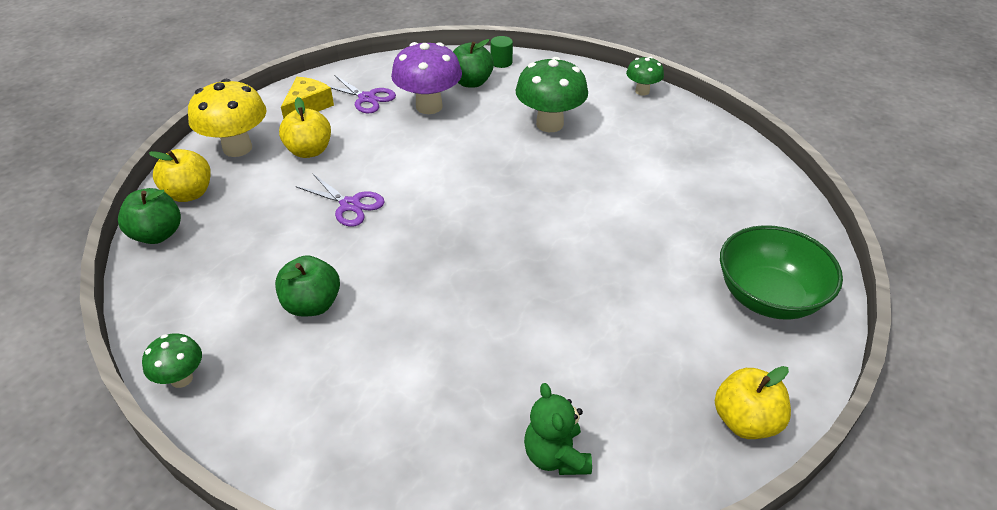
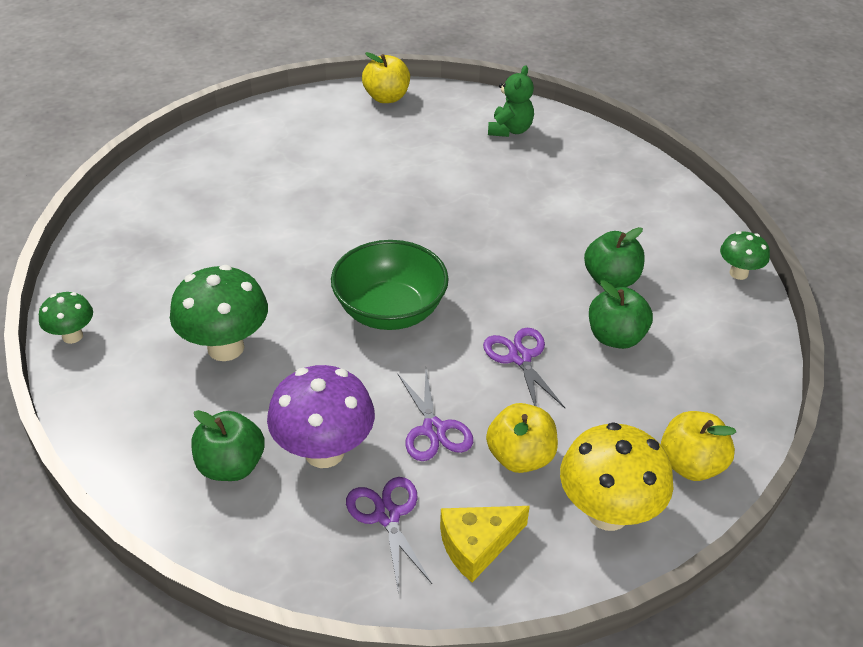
camera: 145 degrees left, 0 degrees up
green apple [118,188,181,244] -> green apple moved to [589,280,653,349]
green cylinder [491,36,513,68] -> none
green bowl [720,225,843,320] -> green bowl moved to [331,240,449,330]
none -> purple scissors [397,369,473,461]

